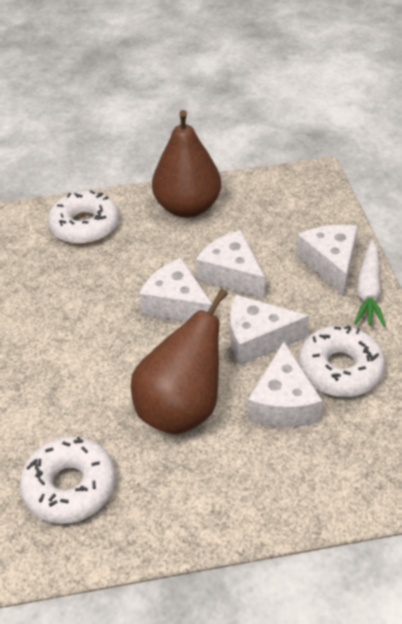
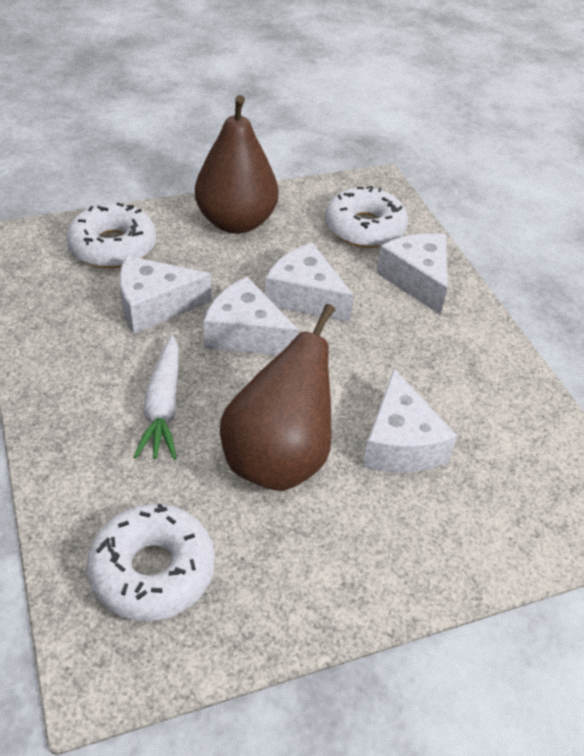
camera: 15 degrees left, 0 degrees up
white cheese [230,295,309,365] -> white cheese moved to [119,255,211,334]
white donut [298,325,385,397] -> white donut moved to [325,186,408,248]
white carrot [354,240,386,327] -> white carrot moved to [134,335,179,460]

